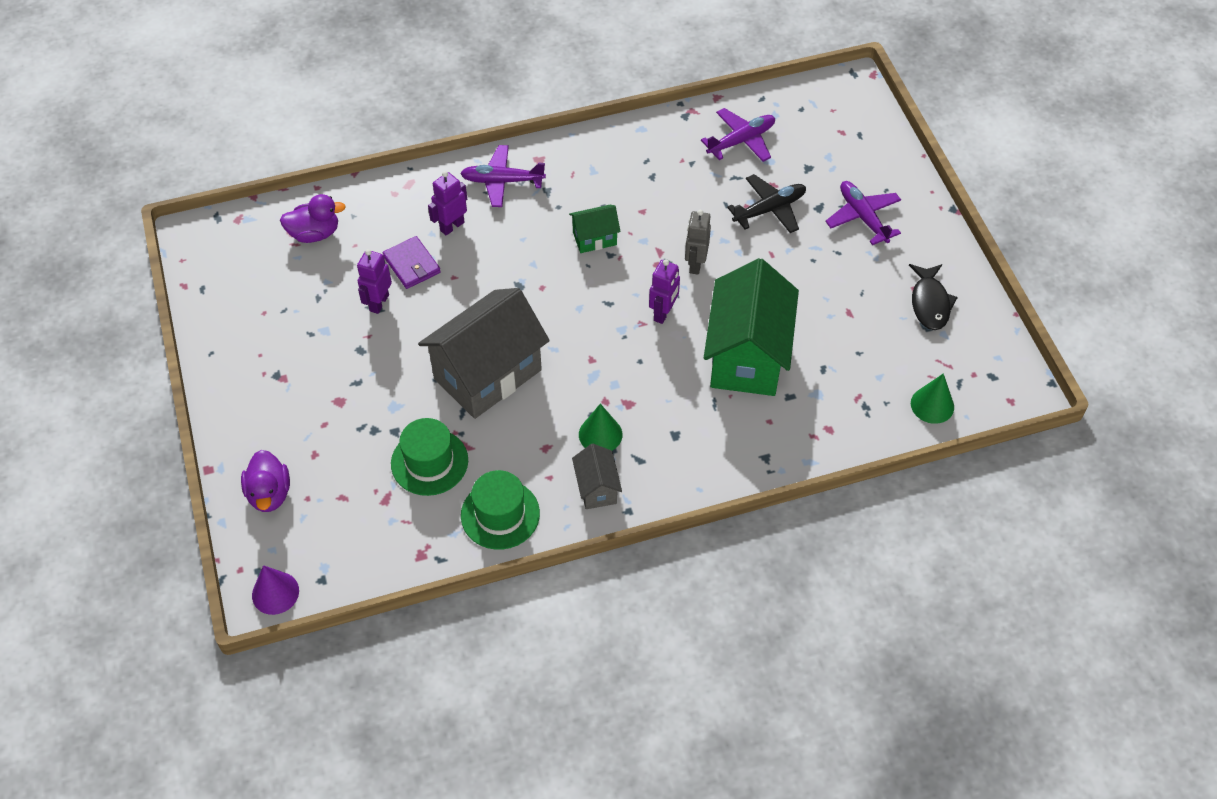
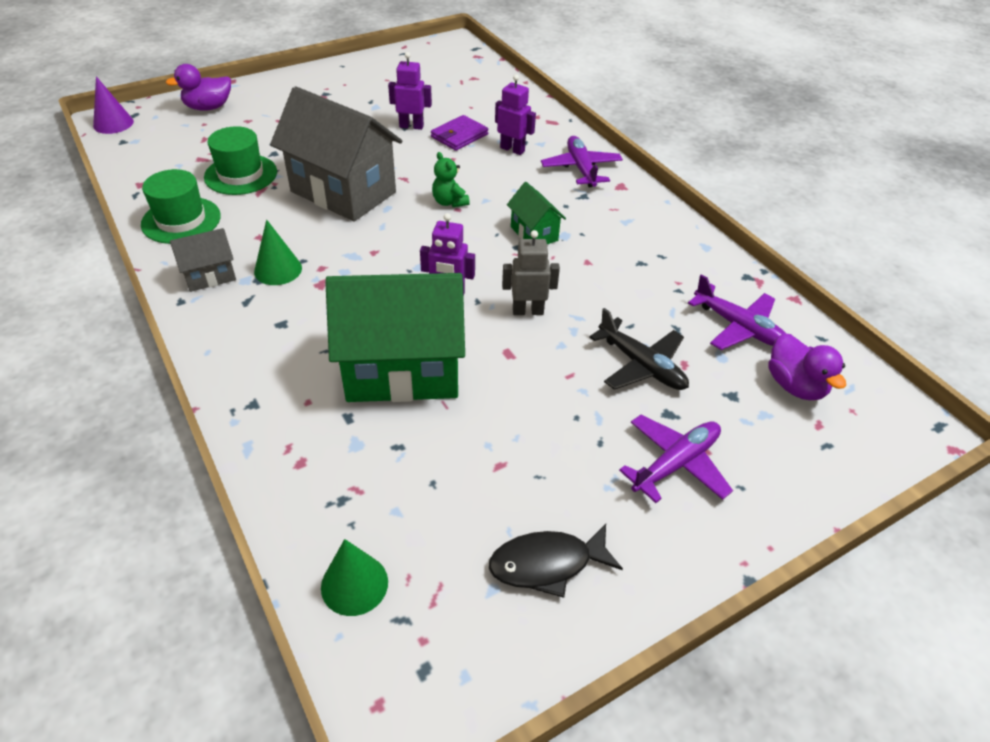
camera: 75 degrees right, 10 degrees down
purple duck [280,194,346,243] -> purple duck moved to [768,333,846,400]
none -> green teddy bear [432,152,470,207]

